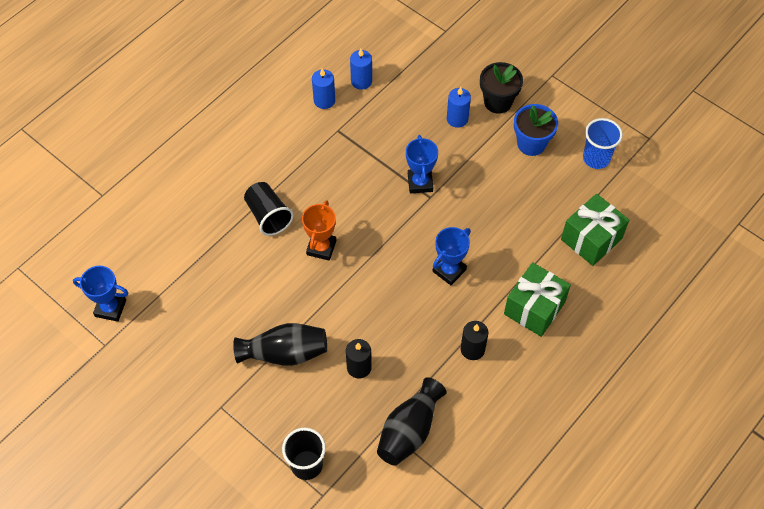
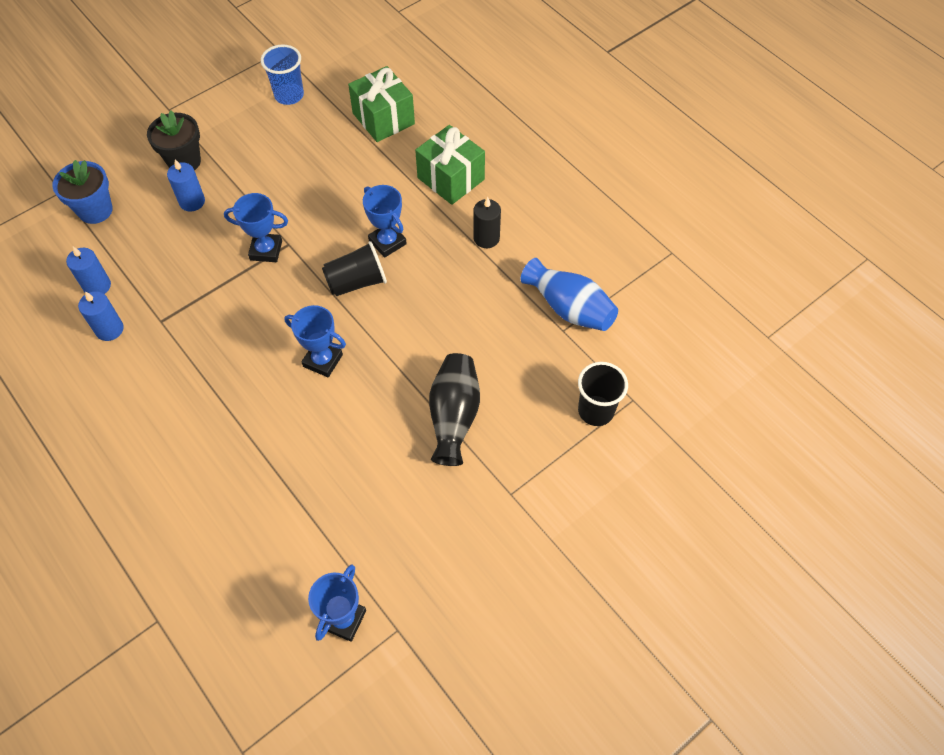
camera: 80 degrees left, 0 degrees up
black cup [244,182,294,236] -> black cup moved to [322,241,387,296]
orange trophy [302,200,336,261] -> blue trophy [284,305,346,377]
black candle [346,339,372,378] -> none
black vase [377,377,447,465] -> blue vase [521,258,618,331]
blue flower pot [514,104,558,156] -> blue flower pot moved to [53,160,113,224]

